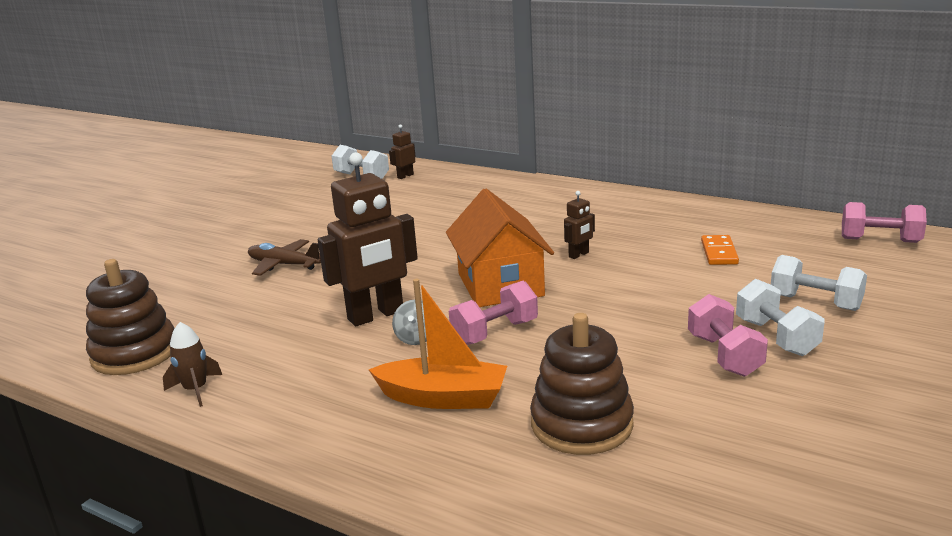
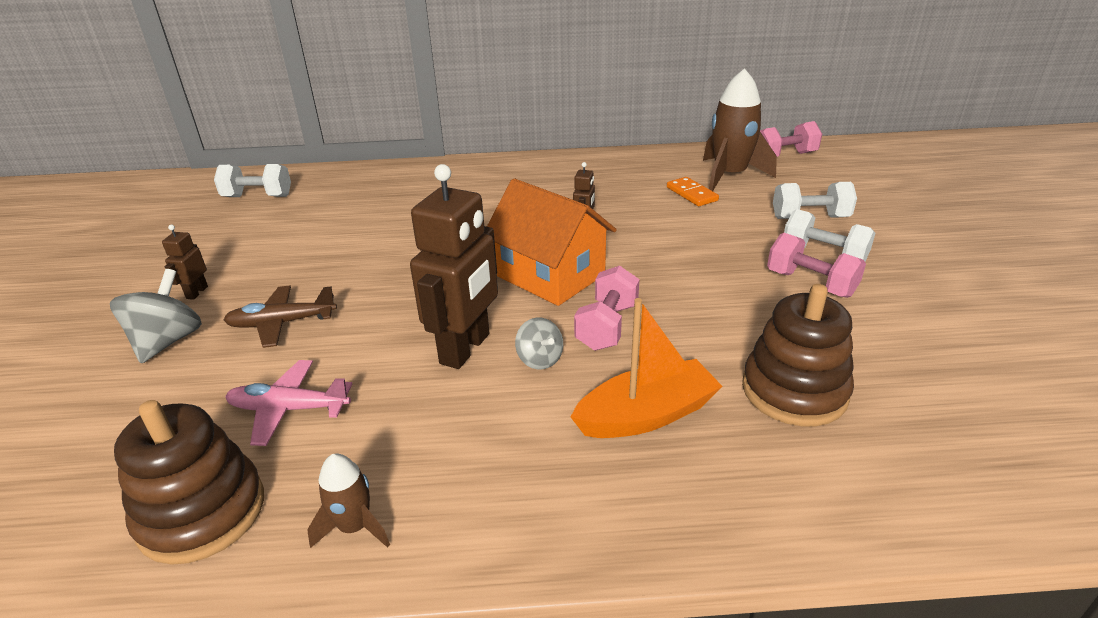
camera: 35 degrees left, 10 degrees up
brown robot [389,124,416,179] -> brown robot moved to [162,225,208,300]
none -> grey spinning top [110,269,202,363]
none -> pink plane [225,360,352,446]
none -> brown rocket [703,68,777,191]

